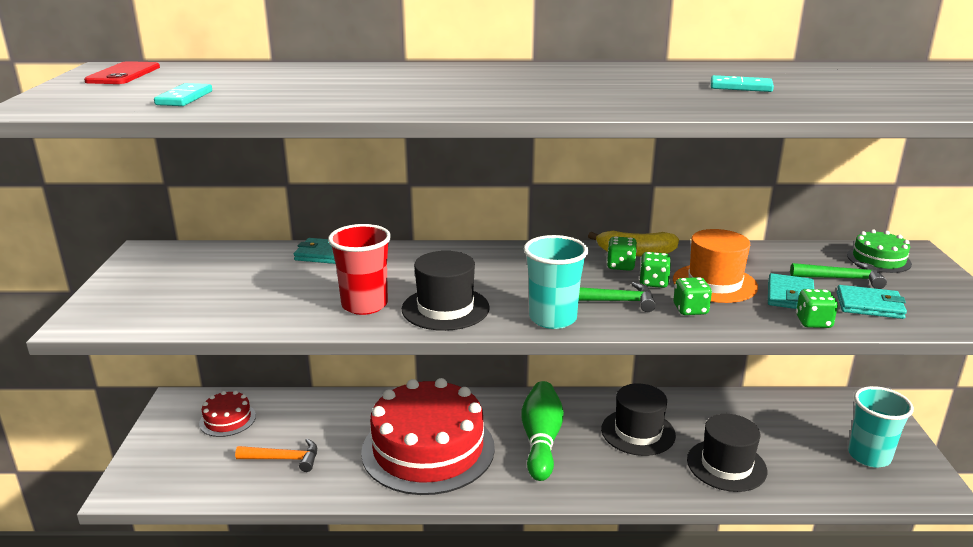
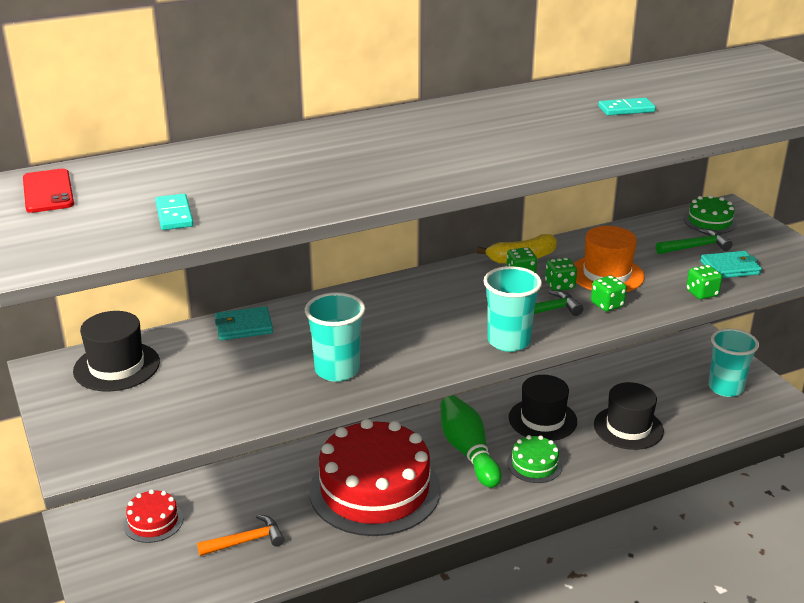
camera: 25 degrees left, 5 degrees up
red cup [328,224,391,315] -> turquoise cup [305,292,365,382]
black hat [402,251,490,331] -> black hat moved to [73,311,160,391]
turquoise wallet [768,273,814,309] -> none
none -> green cake [507,435,563,483]

